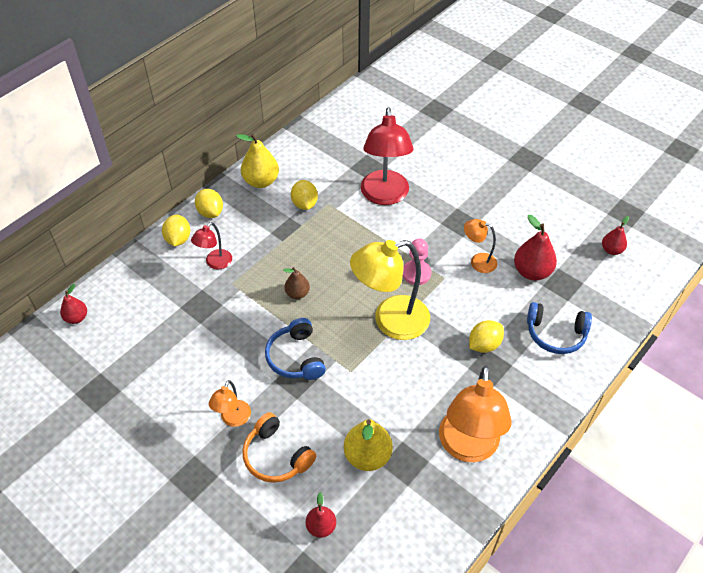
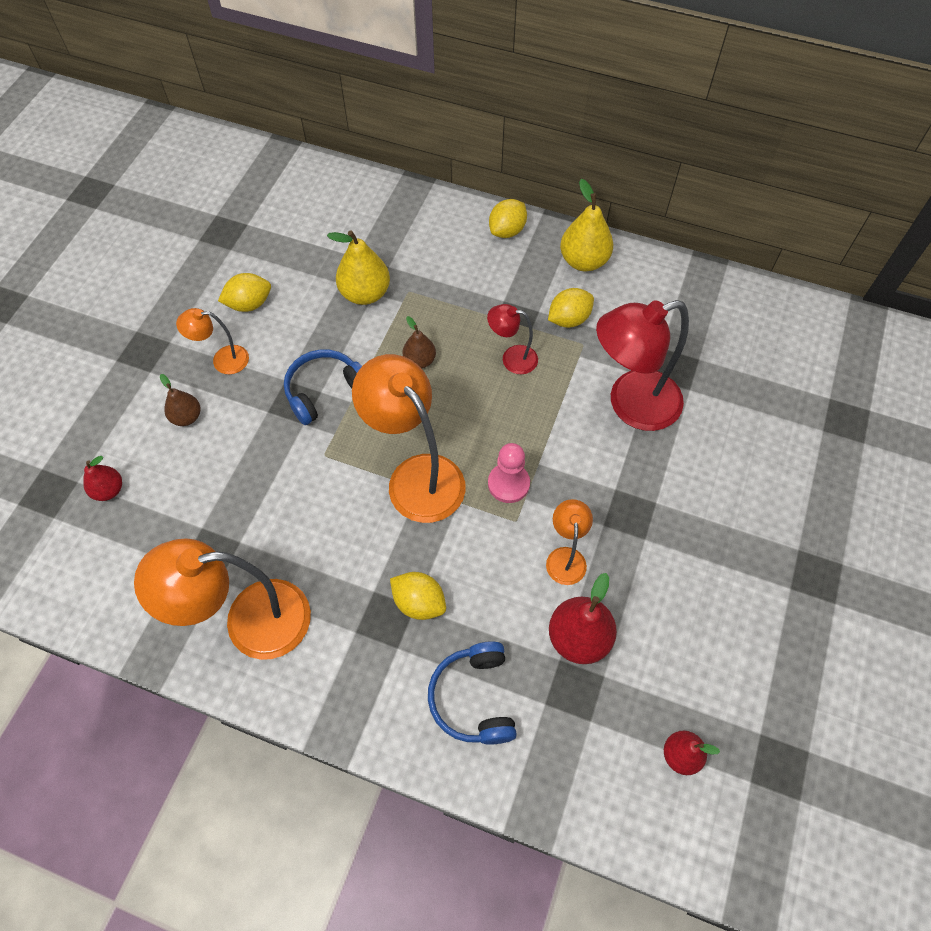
camera: 70 degrees right, 10 degrees up
red pear [60,284,87,324] -> none
yellow lemon [162,215,191,246] -> yellow lemon moved to [218,273,271,312]
red lamp [191,222,232,270] -> red lamp moved to [487,304,538,374]
orange headphones [242,412,316,483] -> brown pear [160,374,201,426]
yellow pear [344,419,393,471] -> yellow pear moved to [327,230,390,305]
yellow lamp [350,240,430,340] -> orange lamp [352,354,466,523]

